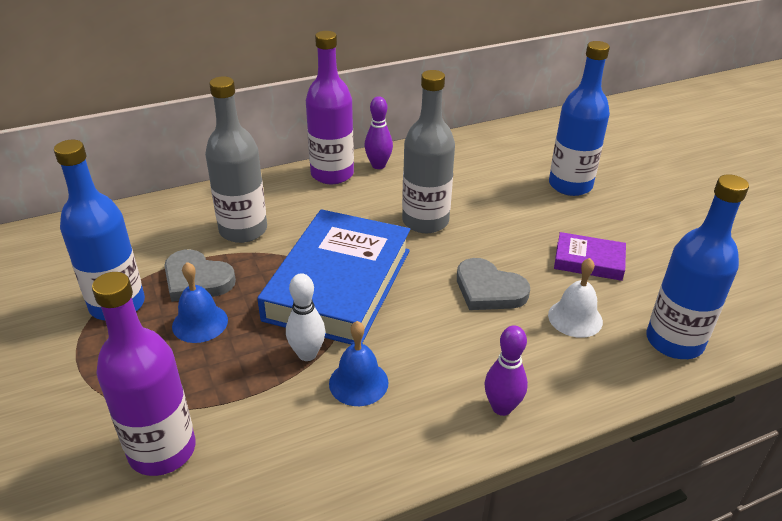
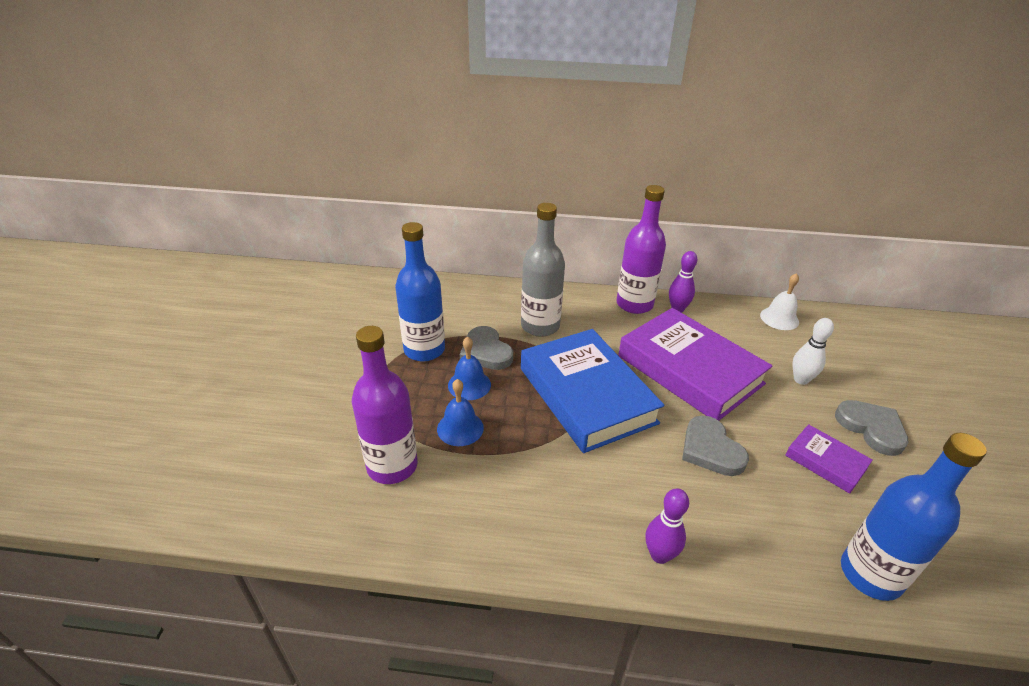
camera: 30 degrees right, 0 degrees up
blue book [257,209,410,345] -> blue book turned 75 degrees counterclockwise [521,329,665,453]
white bowling pin [286,273,325,361] -> white bowling pin moved to [793,318,834,385]
blue bell [329,321,388,406] -> blue bell moved to [437,379,484,446]
grey bottle [402,70,455,233] -> purple book [618,308,773,421]
white bell [548,258,603,338] -> white bell moved to [760,273,799,330]
blue bottle [549,41,610,196] -> none
none -> grey heart [835,400,908,456]

